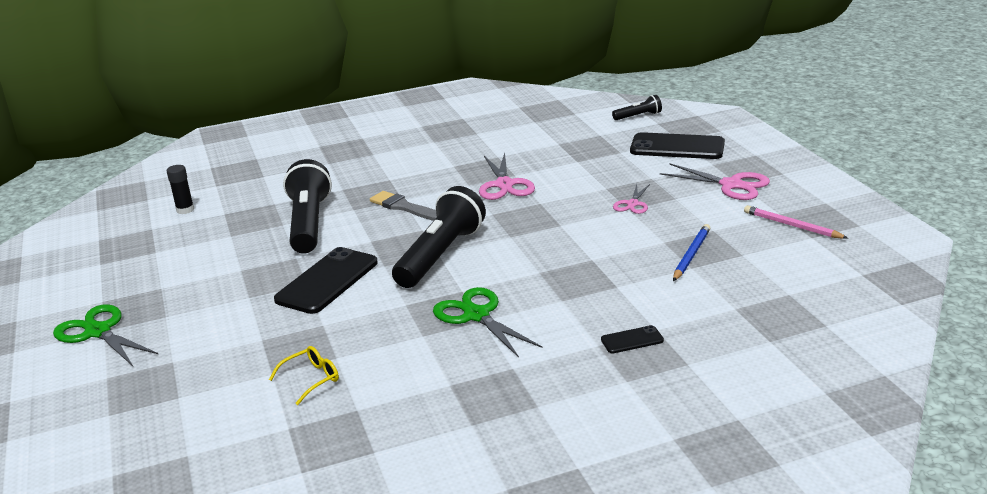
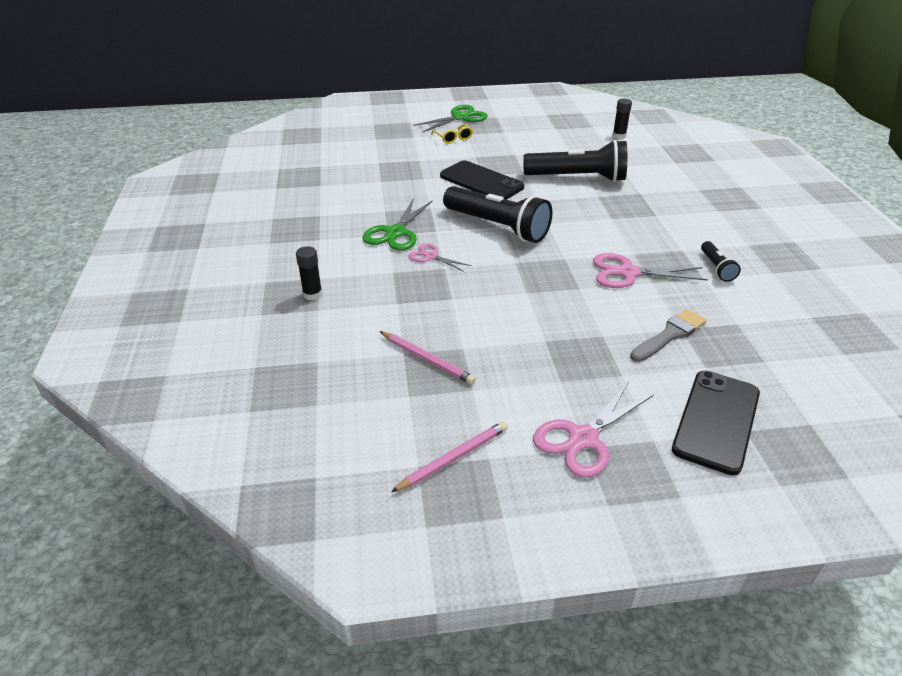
camera: 100 degrees right, 10 degrees up
yellow glasses [269,346,339,405] -> yellow glasses moved to [431,124,473,144]
grey brush [370,191,437,221] -> grey brush moved to [630,309,707,362]
green scissors [433,287,542,358] -> green scissors turned 135 degrees clockwise [363,198,432,251]
black phone [601,325,664,354] -> black glue stick [296,246,322,300]
black flashlight [612,95,662,120] -> black flashlight moved to [701,241,741,282]
pink scissors [613,184,650,214] -> pink scissors moved to [409,243,471,272]
blue pencil [673,224,710,281] -> pink pencil [379,331,476,384]

